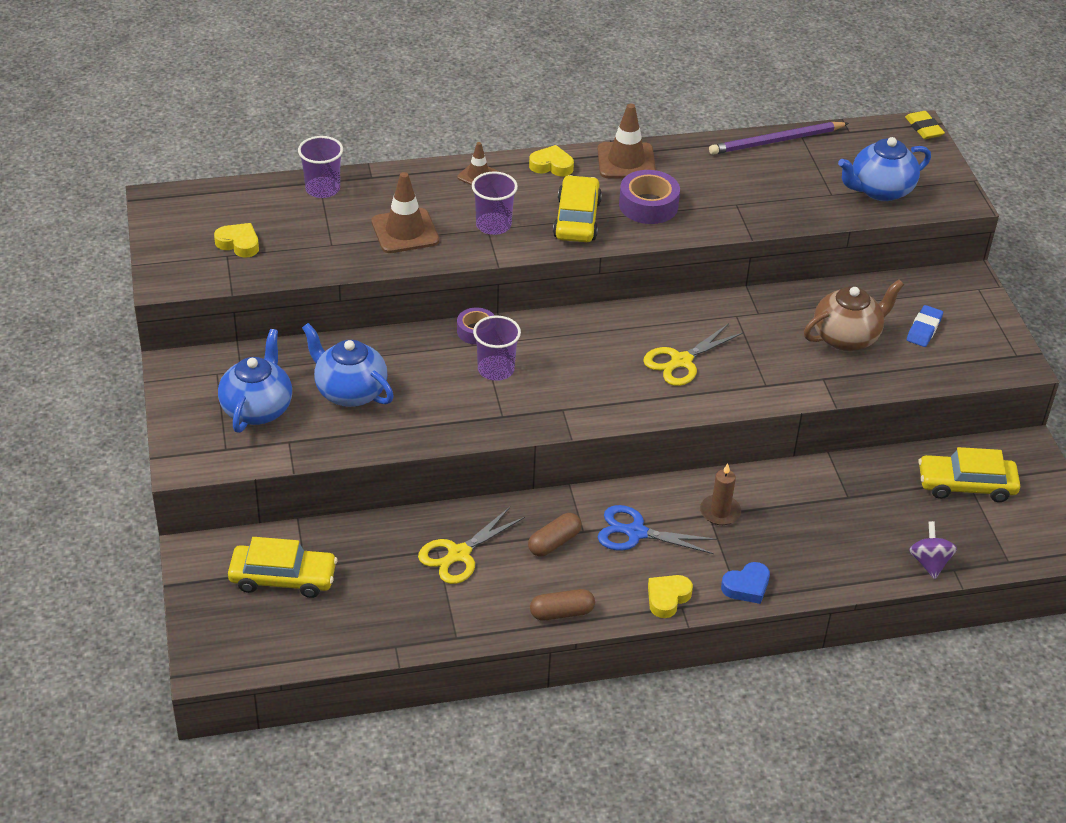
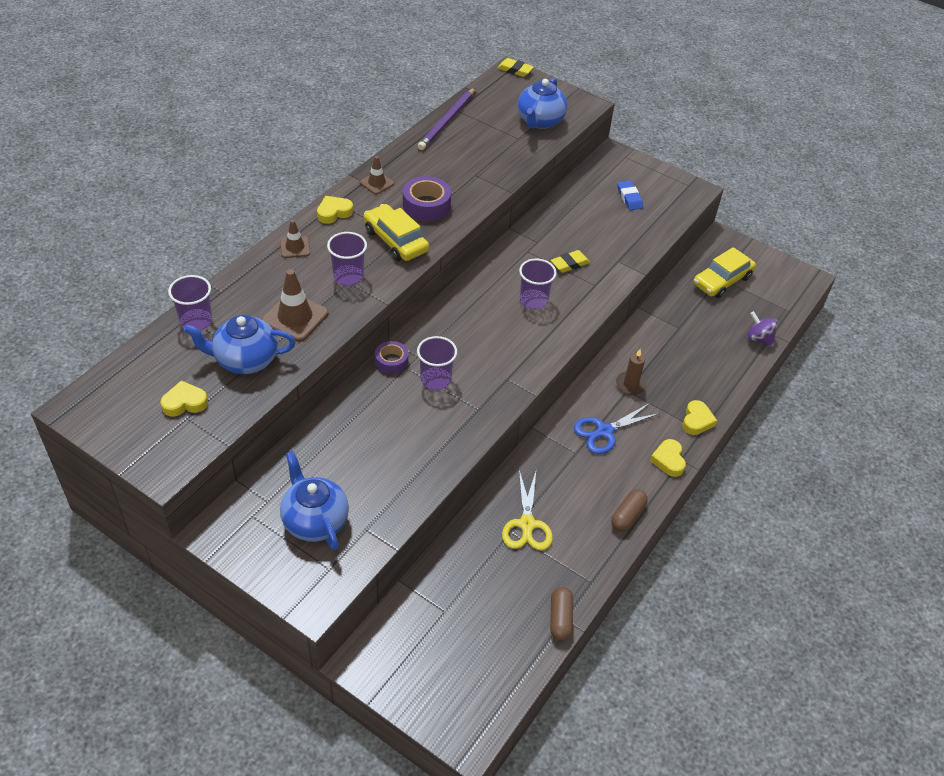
camera: 45 degrees left, 5 degrees up
yellow car [228,537,337,598] -> none
blue teapot [302,323,394,407] -> blue teapot moved to [184,315,296,374]
brown capsule [528,513,581,557] -> brown capsule moved to [550,587,573,641]
brown traffic cone [598,104,656,179] -> brown traffic cone [360,156,394,194], size x0.59
yellow scissors [643,323,743,386] -> purple cup [519,259,557,309]
blue heart [721,562,770,604] -> yellow heart [682,400,717,435]
brown teapot [804,280,904,351] -> none
none -> yellow eraser [551,250,590,273]

